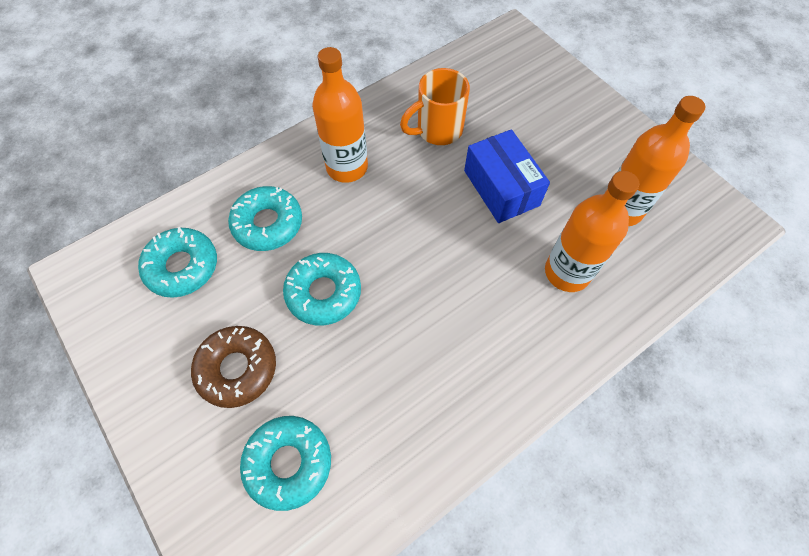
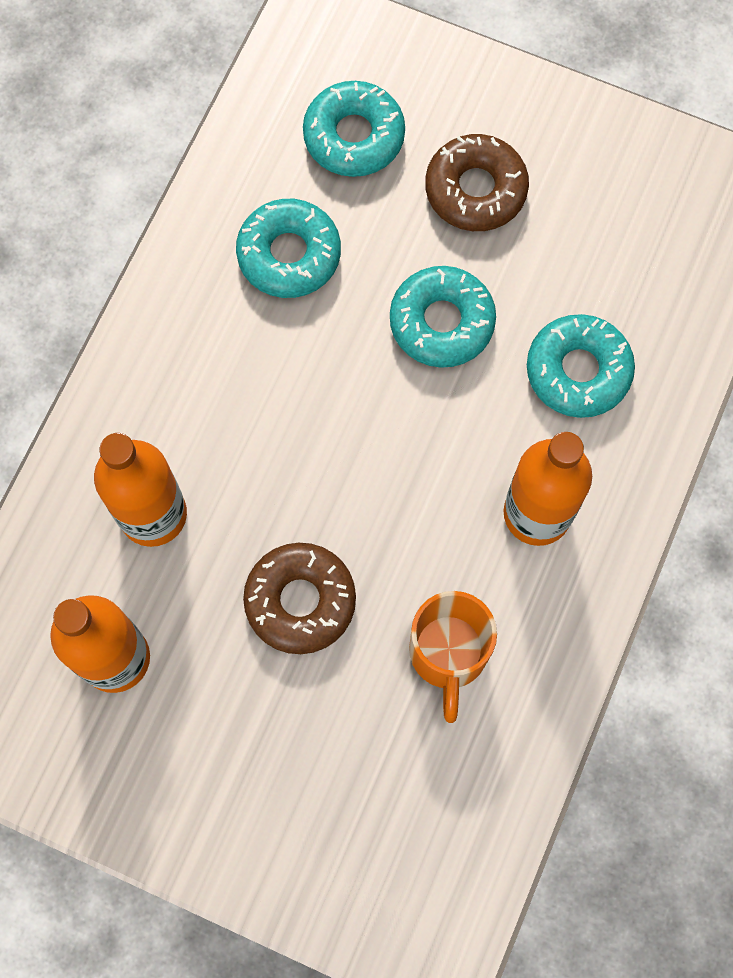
camera: 150 degrees right, 10 degrees up
turquoise donut [138,227,217,298] -> turquoise donut moved to [236,199,341,298]
orange mug [400,68,470,145] -> orange mug turned 150 degrees clockwise [409,591,497,723]
blue box [464,129,550,223] -> brown donut [243,543,356,654]

